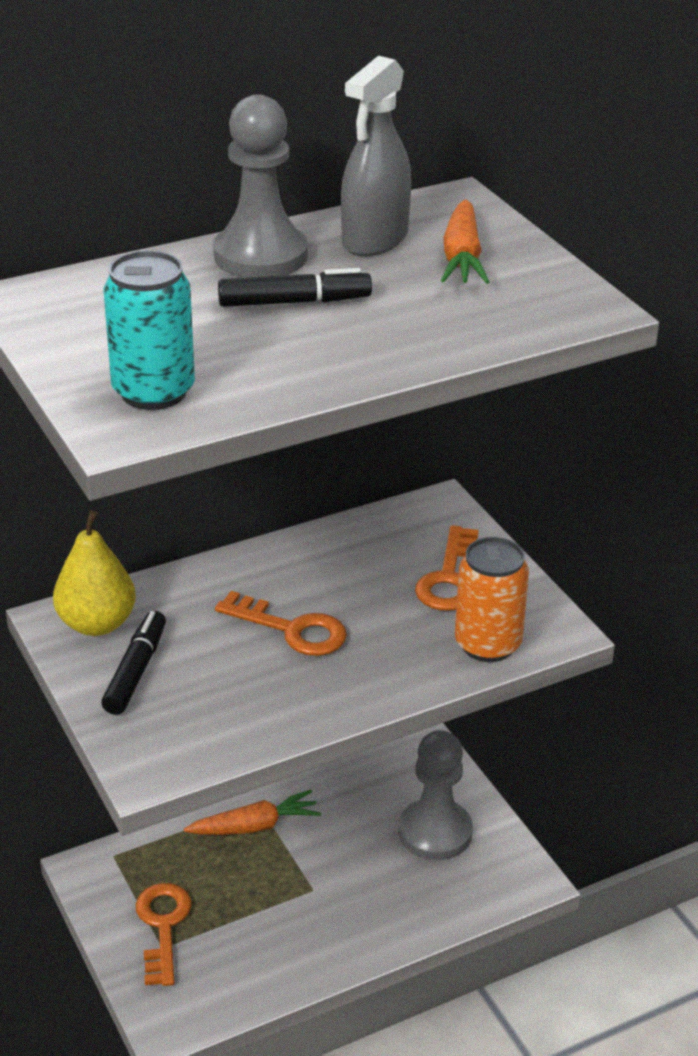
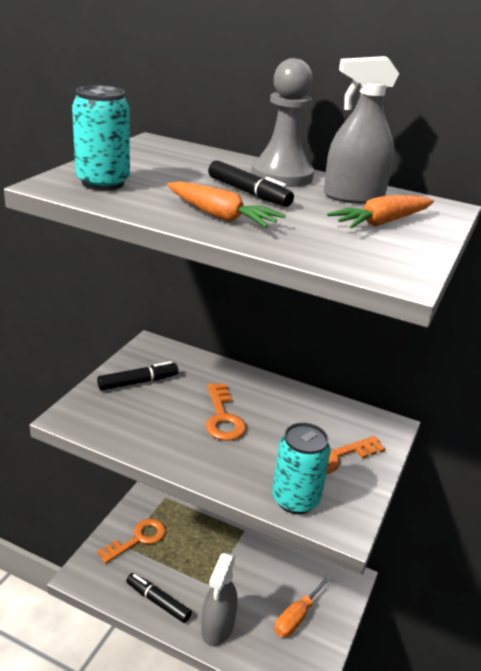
camera: 50 degrees right, 5 degrees down
yellow pear [53,510,136,636] -> none
orange carrot [184,790,321,835] -> orange carrot moved to [167,182,286,228]
grey pawn [398,730,473,860] -> orange screwdriver [275,575,332,637]
orange can [455,537,529,662] -> turquoise can [272,422,331,514]
none -> black marker [126,573,192,623]
none -> grey spray bottle [201,553,238,646]

